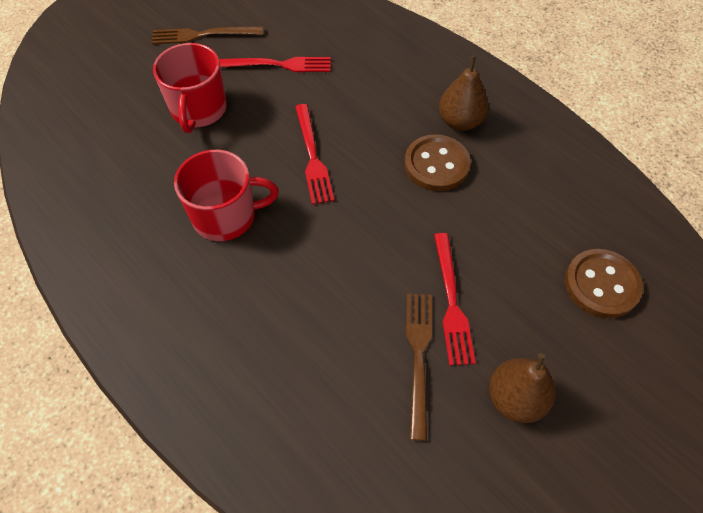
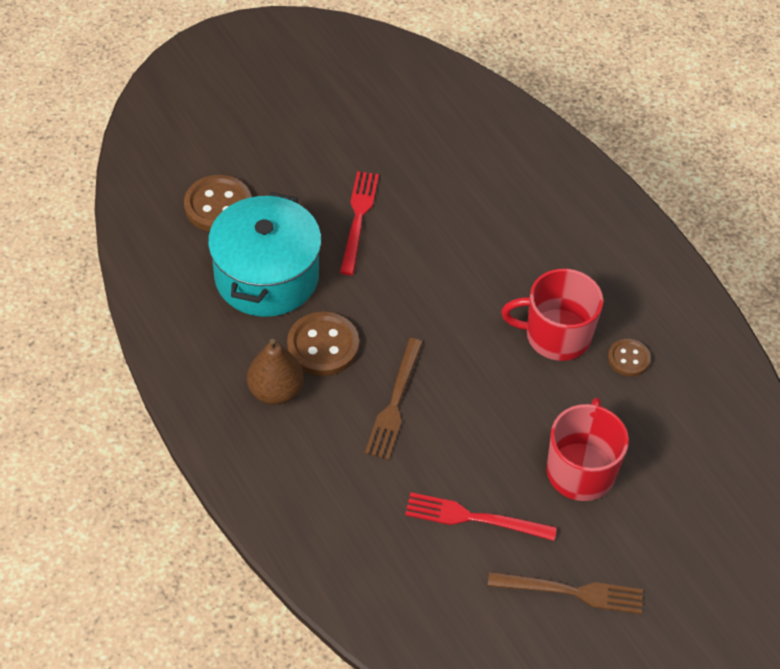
camera: 170 degrees left, 5 degrees down
red fork [295,104,334,205] -> none
brown fork [406,294,432,441] -> brown fork moved to [365,338,423,460]
brown pear [489,353,555,423] -> none
none -> turquoise pot [208,192,322,317]
none -> brown button [608,339,651,376]

